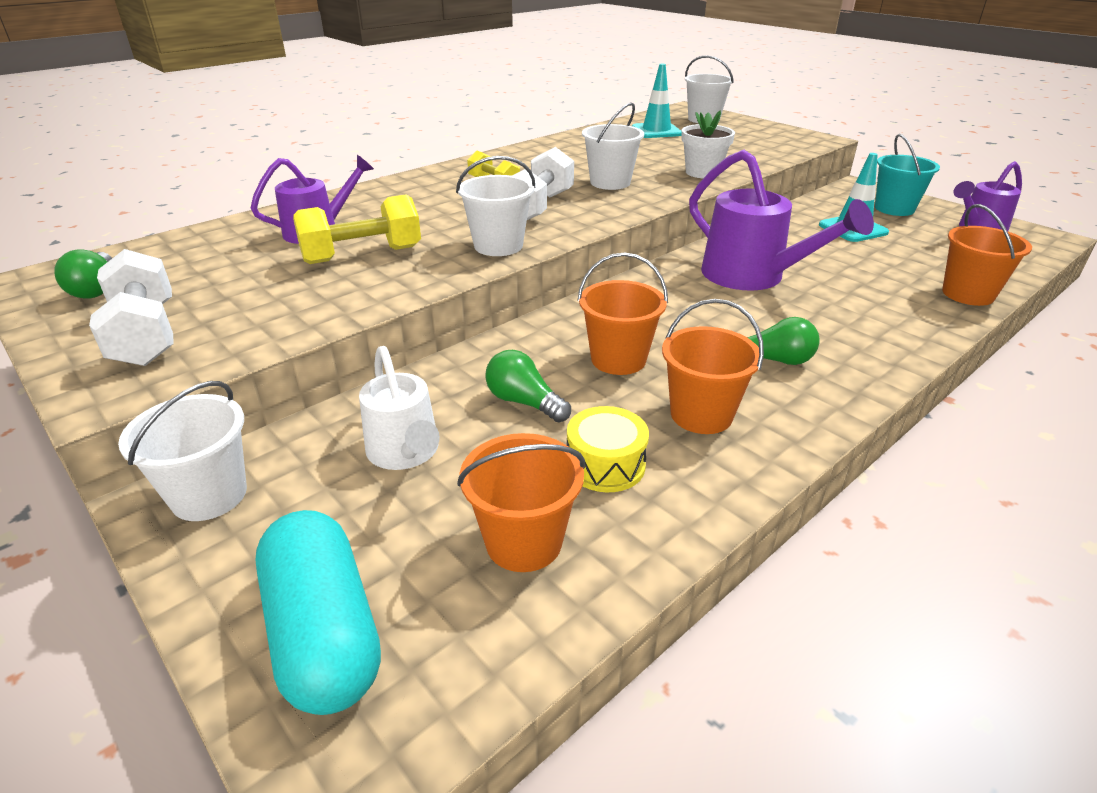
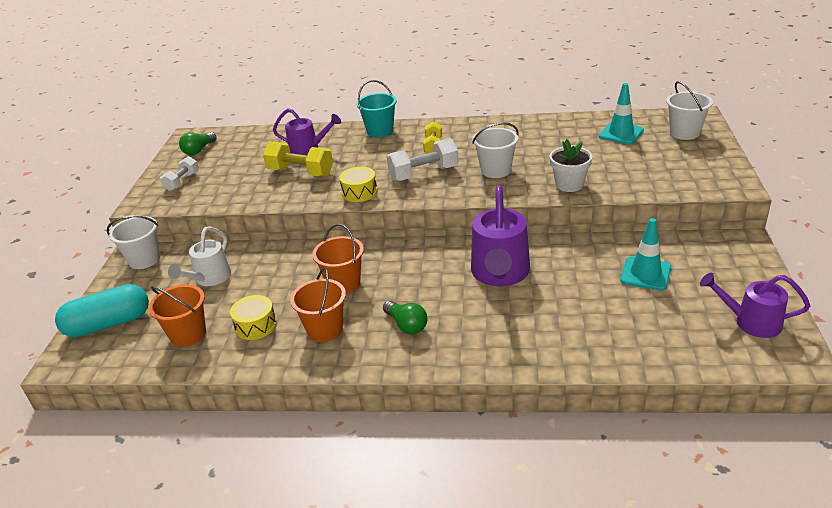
camera: 50 degrees right, 0 degrees up
white dumbbell [89,249,174,366] -> white dumbbell [160,156,199,191], size x0.63
turquoise capsule [255,510,381,715] -> turquoise capsule turned 45 degrees clockwise [55,284,149,338]
white bucket [456,156,535,256] -> yellow drum [339,167,377,202]
green light bulb [485,350,571,422] -> none
turquoise bucket [875,134,940,216] -> turquoise bucket moved to [356,80,397,138]
orange bucket [942,204,1032,306] -> none

